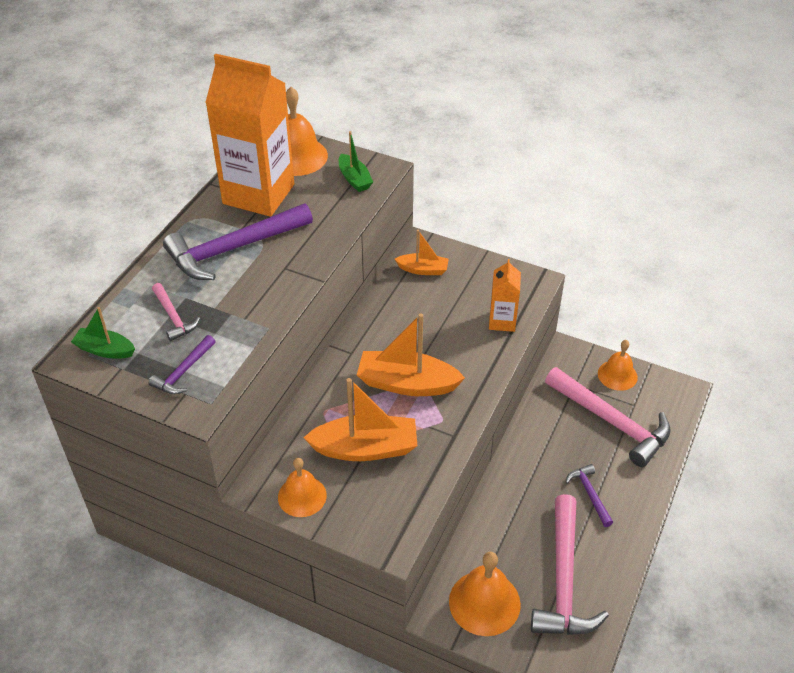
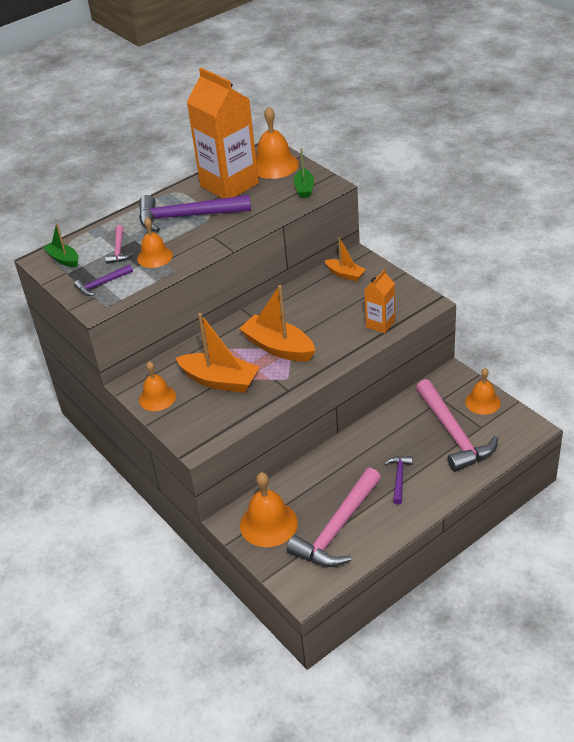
camera: 30 degrees right, 5 degrees down
none -> orange bell [137,218,173,268]

